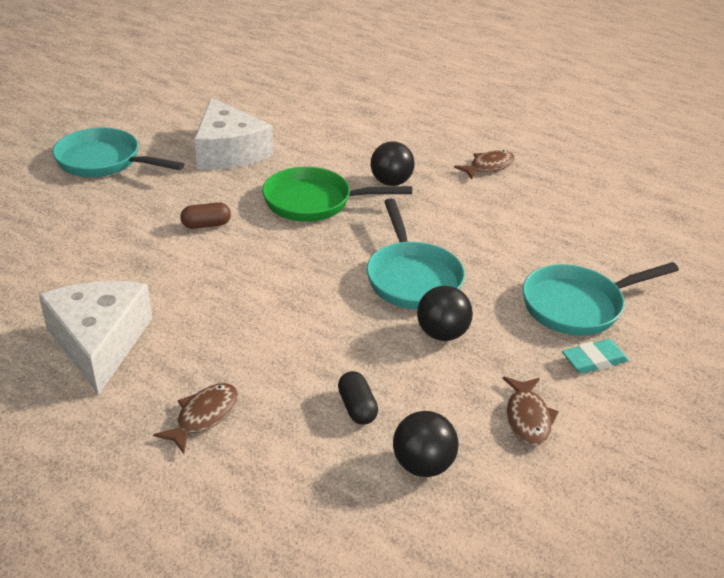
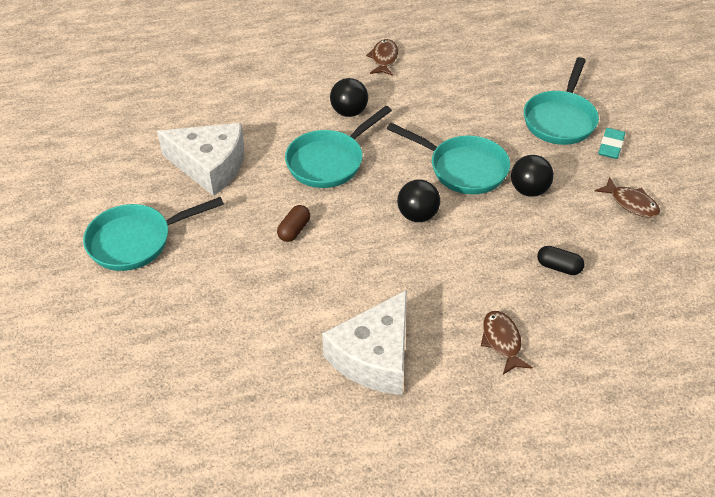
camera: 45 degrees left, 10 degrees up
white cheese [39,281,152,395] -> white cheese turned 90 degrees counterclockwise [322,290,407,395]
green pan [262,167,412,222] -> turquoise pan [285,106,392,188]
black ball [393,411,459,477] -> black ball moved to [397,179,440,222]

